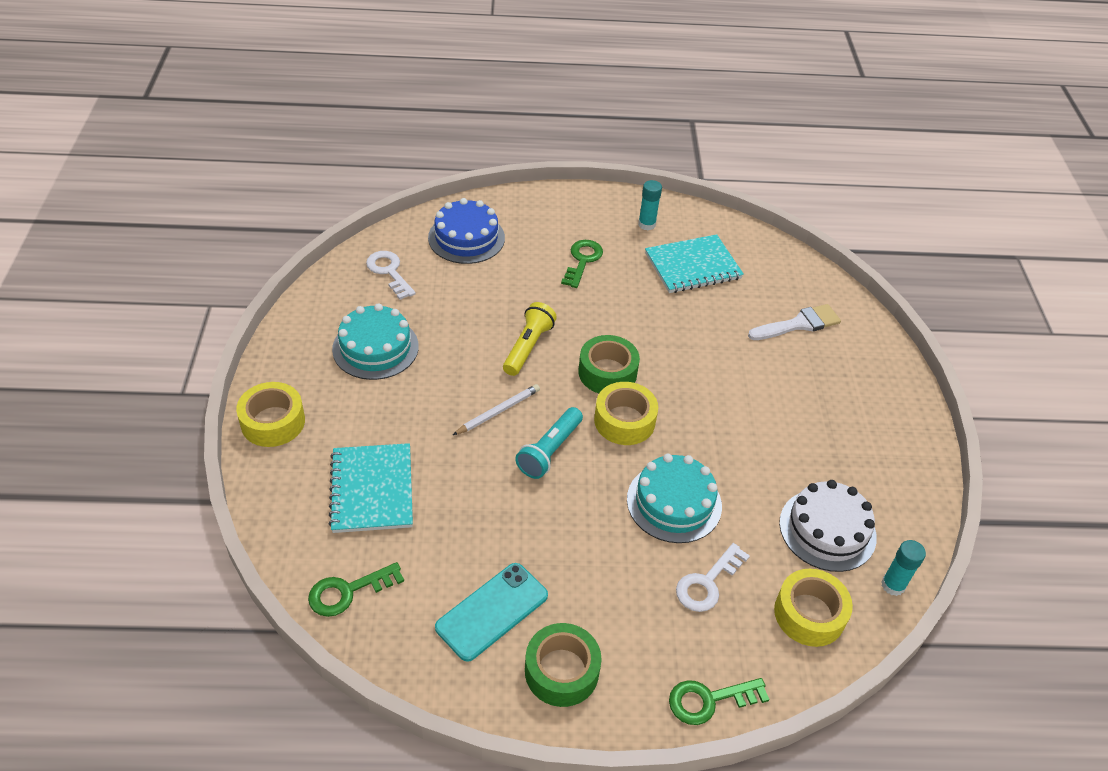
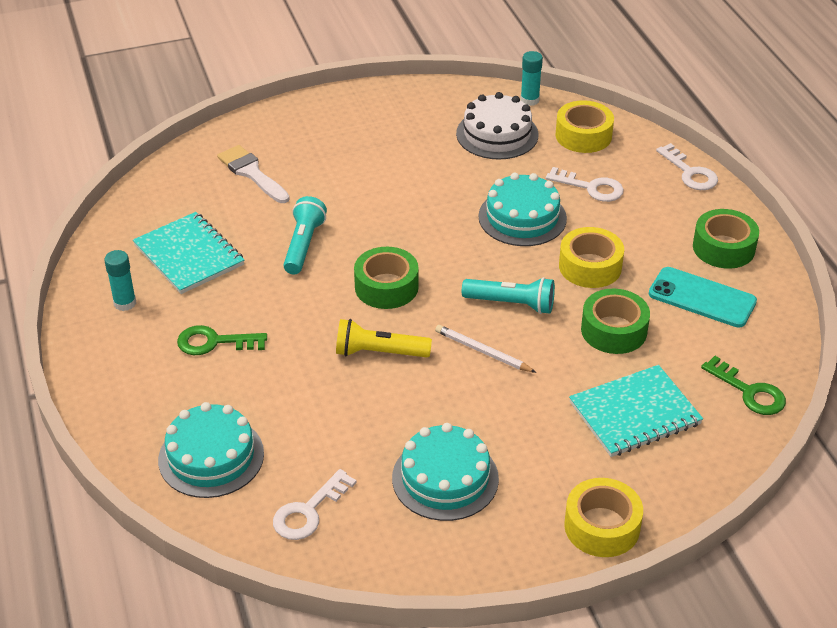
camera: 105 degrees left, 5 degrees down
blue cake [428,198,505,264] -> turquoise cake [158,402,264,498]
yellow tape [594,382,658,445] -> yellow tape moved to [559,227,624,288]
green key [669,678,770,725] -> white key [656,143,718,190]
none -> turquoise flashlight [283,196,327,274]
none -> green tape [581,289,650,354]

